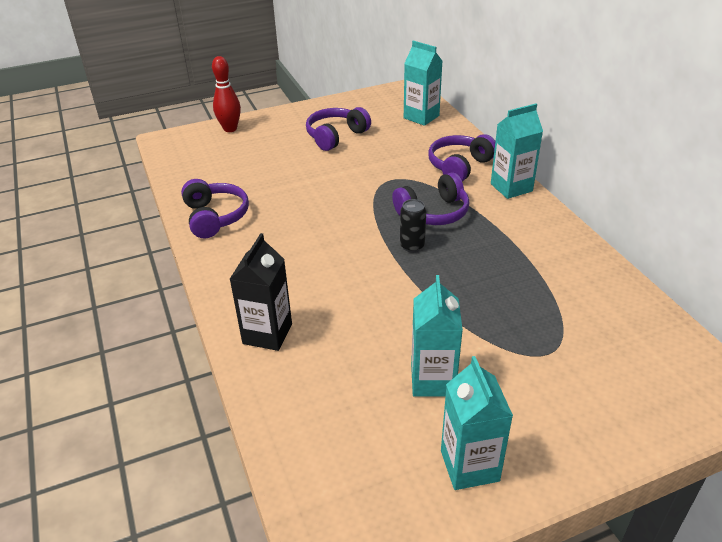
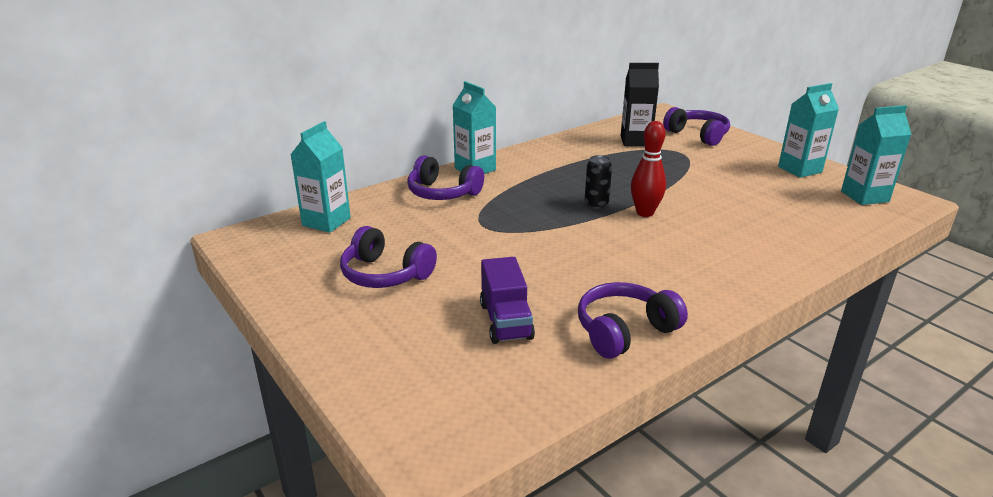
camera: 105 degrees left, 10 degrees down
red bowling pin [212,56,241,132] -> red bowling pin moved to [631,121,666,217]
black carton [230,233,292,351] -> black carton moved to [621,63,659,147]
purple headphones [392,172,469,225] -> purple headphones moved to [663,107,730,146]
turquoise carton [411,275,463,397] -> turquoise carton moved to [841,105,911,205]
none -> purple truck [480,257,535,344]

